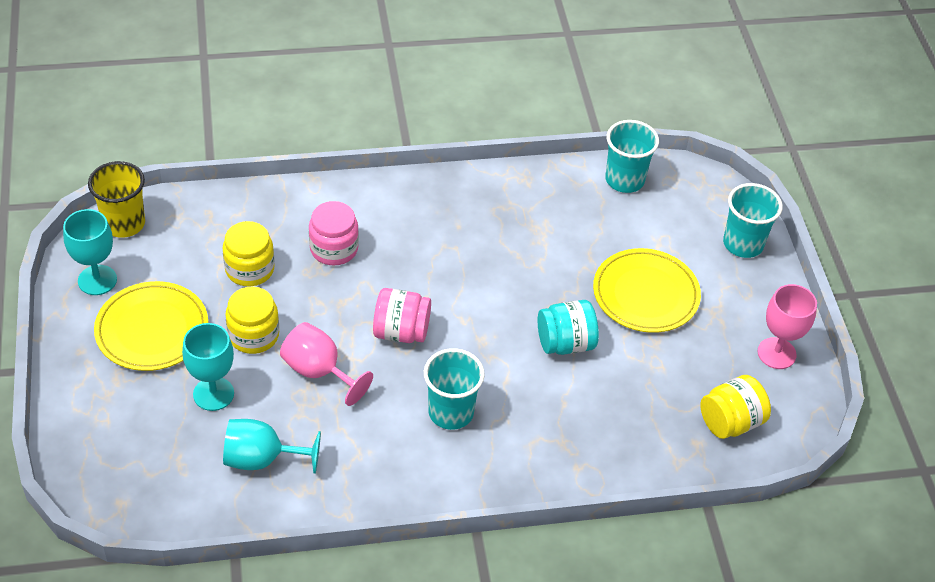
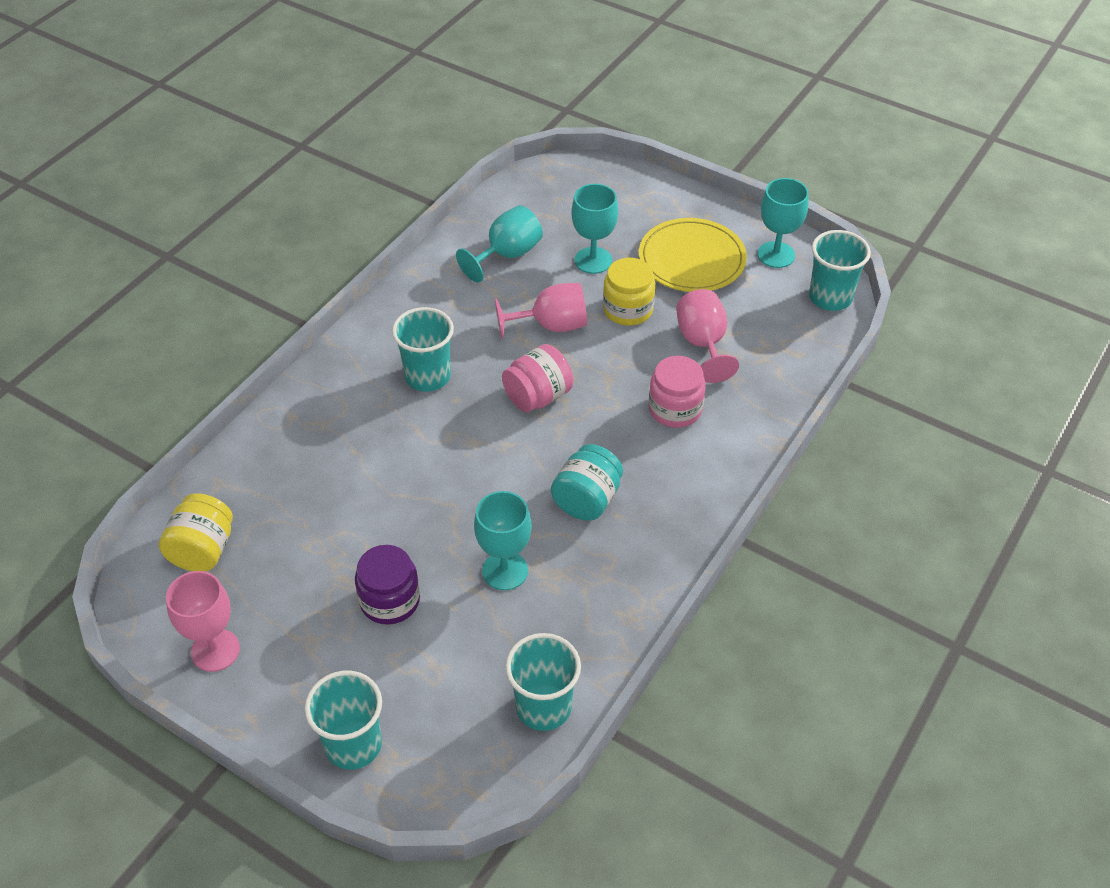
camera: 135 degrees right, 0 degrees up
yellow cup [88,161,145,238] -> turquoise cup [809,230,871,311]
yellow jar [222,221,275,286] -> pink goblet [676,289,739,383]
turquoise jar [538,300,599,355] -> turquoise jar moved to [551,444,623,521]
yellow plate [593,248,701,333] -> purple jar [355,545,420,625]
none -> turquoise goblet [474,491,532,590]

